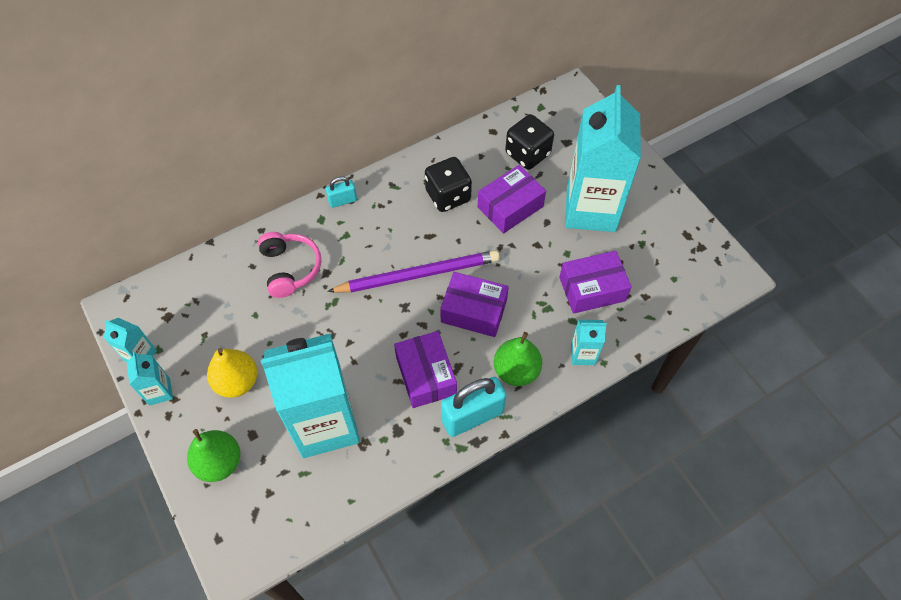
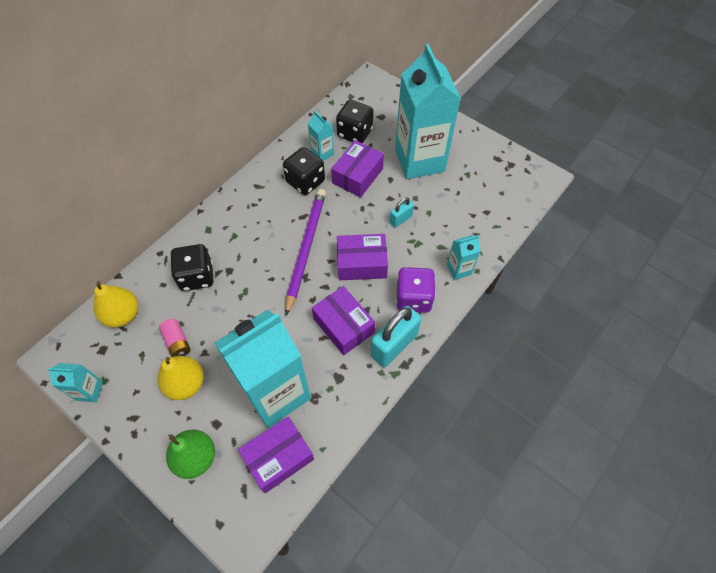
camera: 20 degrees left, 0 degrees up
turquoise carton [127,352,173,406] -> turquoise carton moved to [308,111,334,161]
pink headphones [258,232,321,298] -> black dice [170,244,214,291]
turquoise padlock [326,176,357,208] -> turquoise padlock moved to [390,197,414,228]
purple pencil [327,250,500,293] -> purple pencil turned 45 degrees counterclockwise [285,189,326,316]
green pear [494,332,542,386] -> purple dice [396,267,436,313]
purple box [559,251,632,314] -> purple box moved to [238,416,314,493]
none -> yellow pear [94,281,138,328]
none -> pink battery [159,319,190,357]

